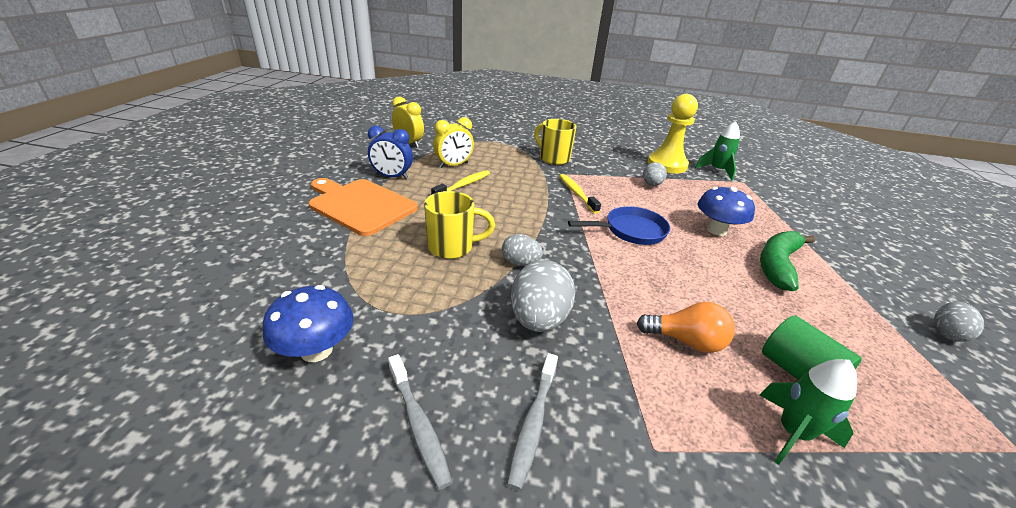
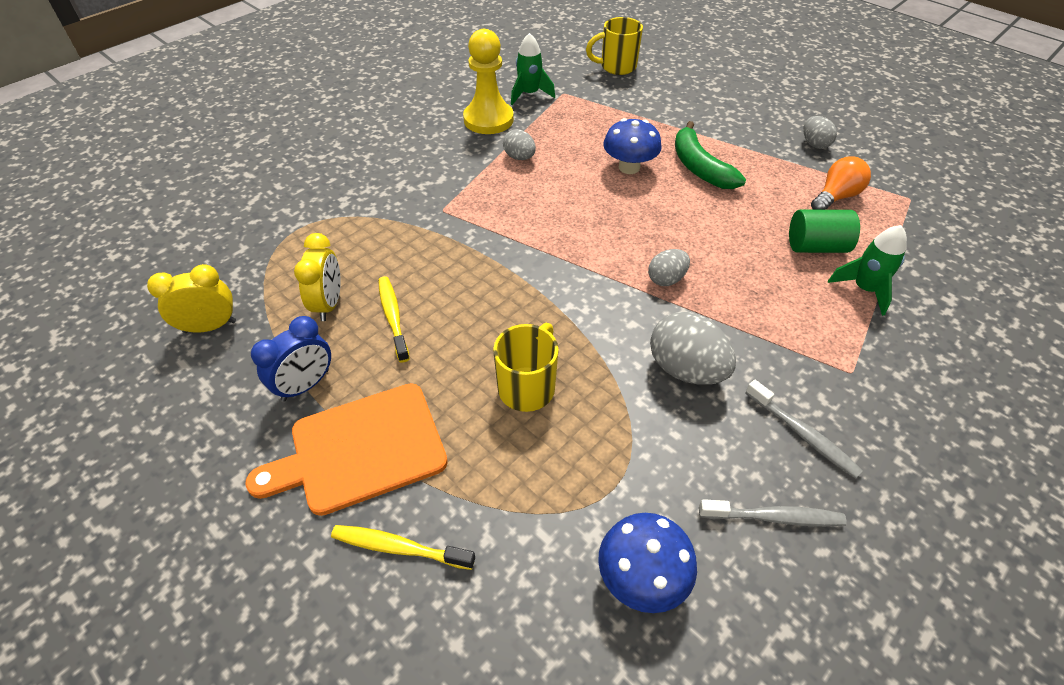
camera: 55 degrees left, 15 degrees up
grey egg [502,234,543,266] -> grey egg moved to [648,249,690,286]
yellow mug [534,119,576,165] -> yellow mug moved to [586,17,643,75]
yellow toothbrush [559,174,601,214] -> yellow toothbrush moved to [331,525,475,570]
blue pan [568,206,670,245] -> none
orange light bulb [637,302,735,353] -> orange light bulb moved to [811,157,871,210]

